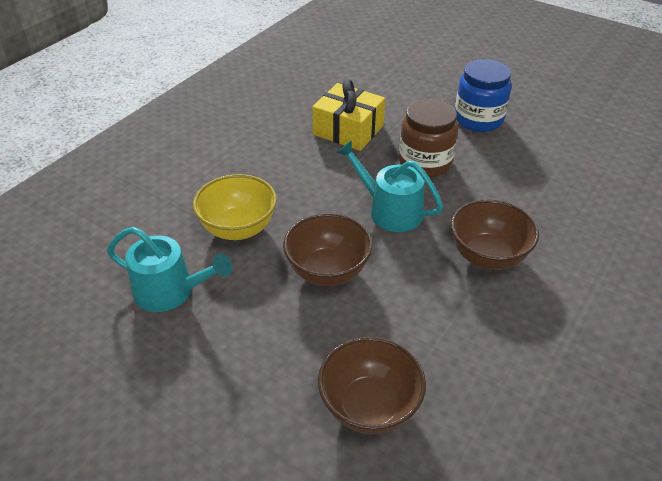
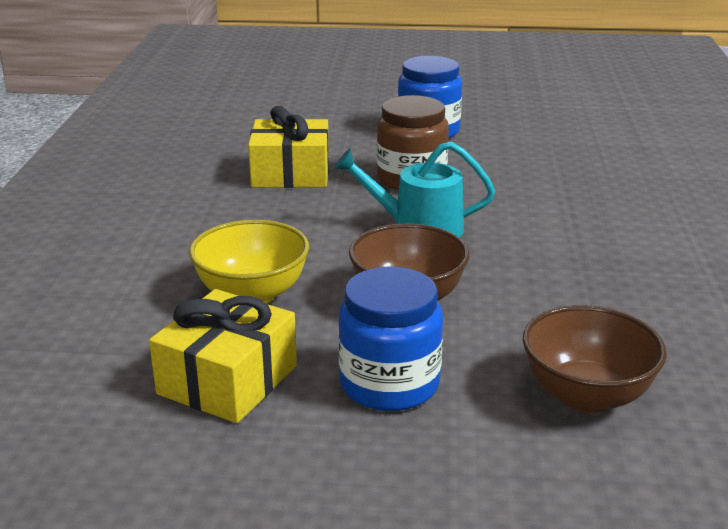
camera: 30 degrees left, 15 degrees down
turquoise watering can [107,227,232,312] -> yellow gift [149,289,297,423]
brown bowl [451,200,539,270] -> none
none -> blue jar [338,266,443,411]

